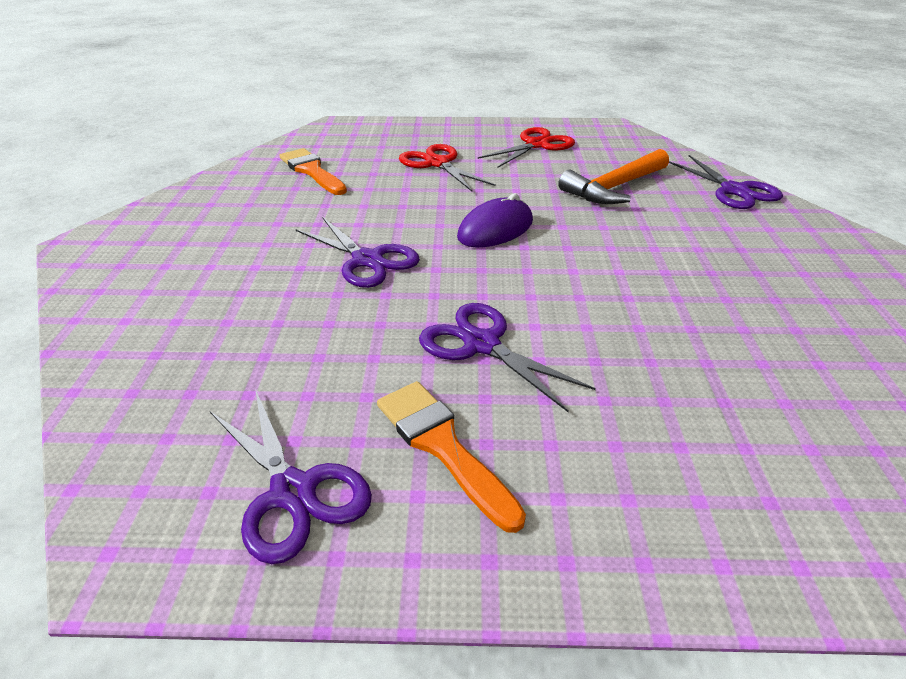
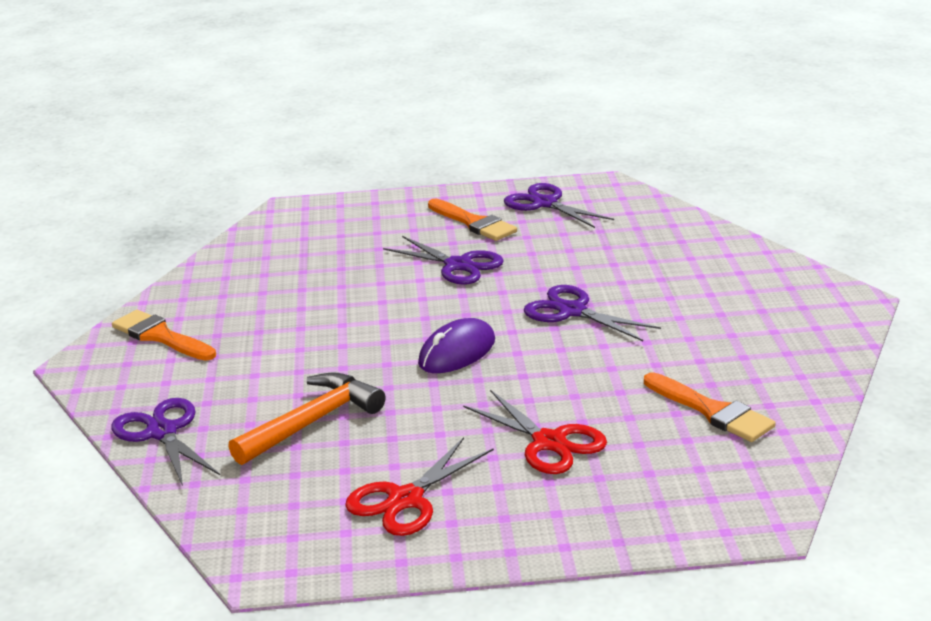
camera: 175 degrees right, 10 degrees down
none -> orange brush [112,310,216,361]

